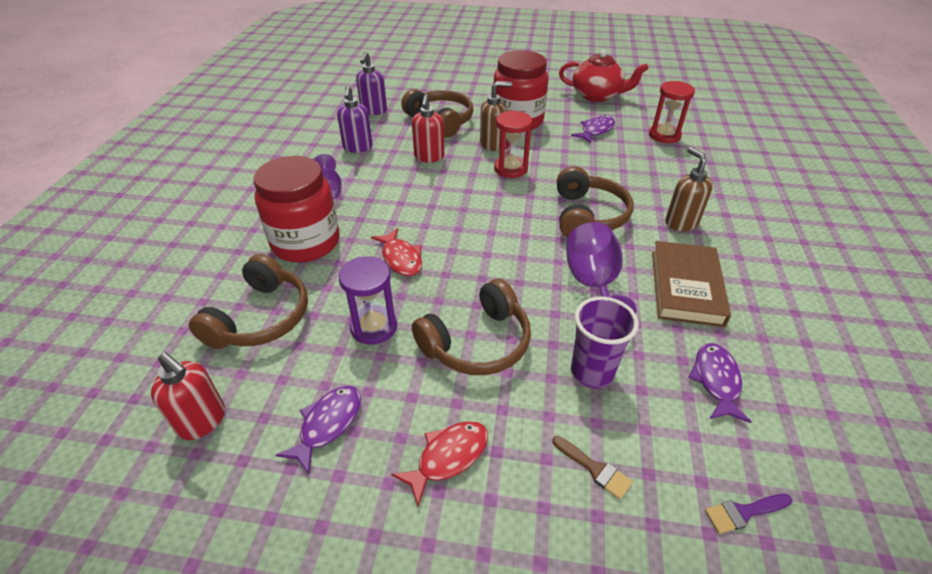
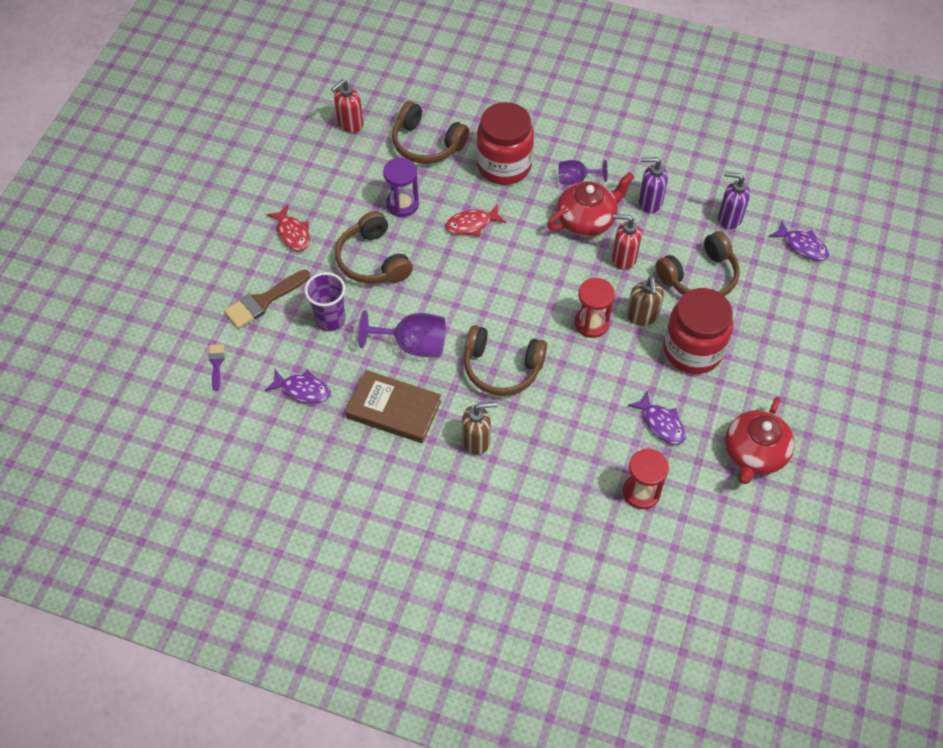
camera: 100 degrees right, 15 degrees up
purple fish [276,385,361,474] -> purple fish moved to [769,221,829,261]
brown brush [552,436,633,500] -> brown brush [224,270,310,329], size x1.83
none -> red teapot [547,172,634,236]

